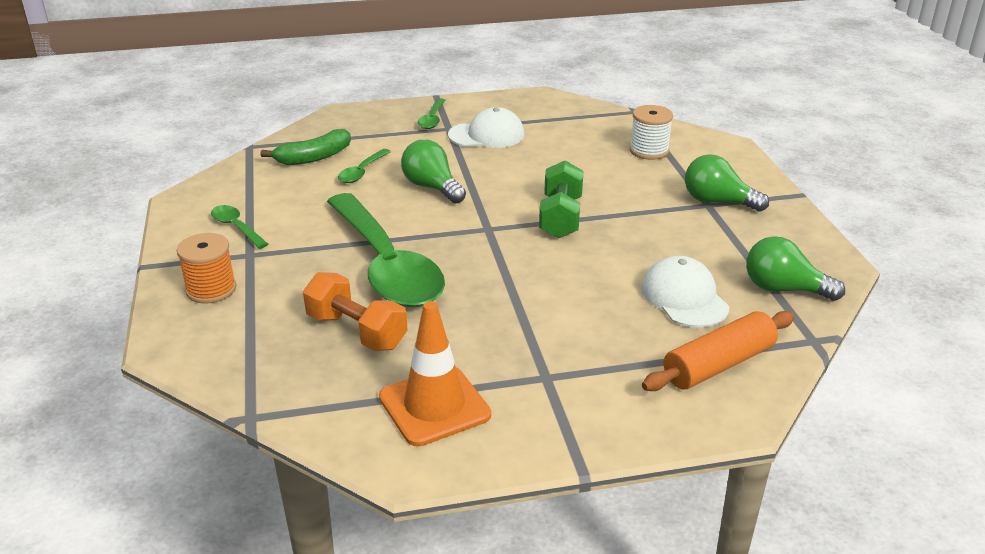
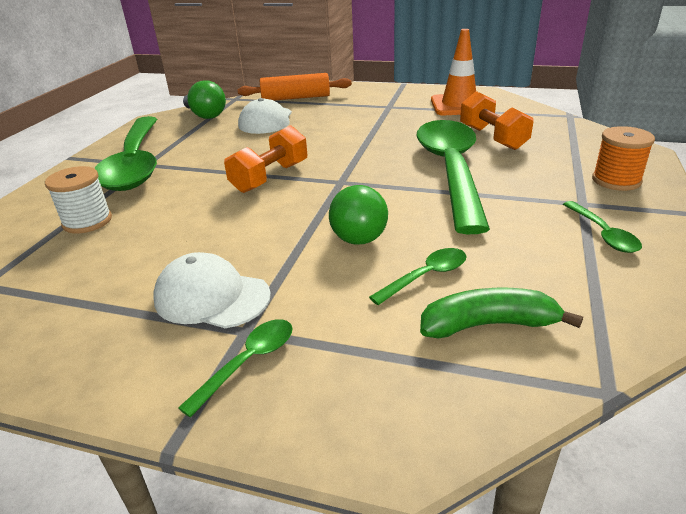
camera: 150 degrees left, 0 degrees up
green dumbbell [539,160,584,238] -> orange dumbbell [224,125,307,193]
green light bulb [685,154,769,212] -> green spoon [95,116,157,191]

